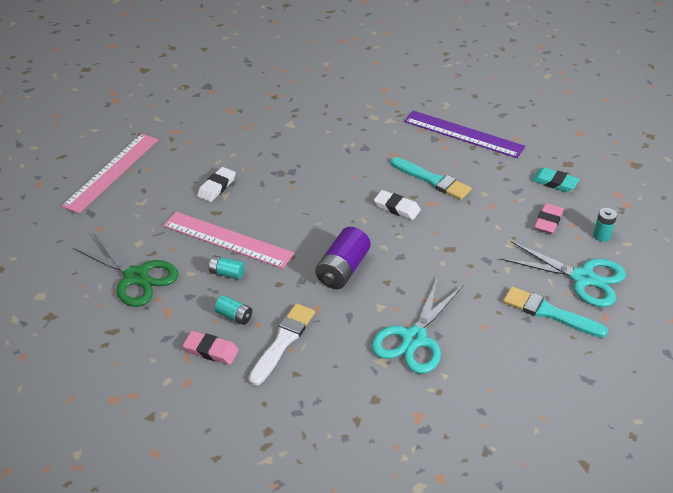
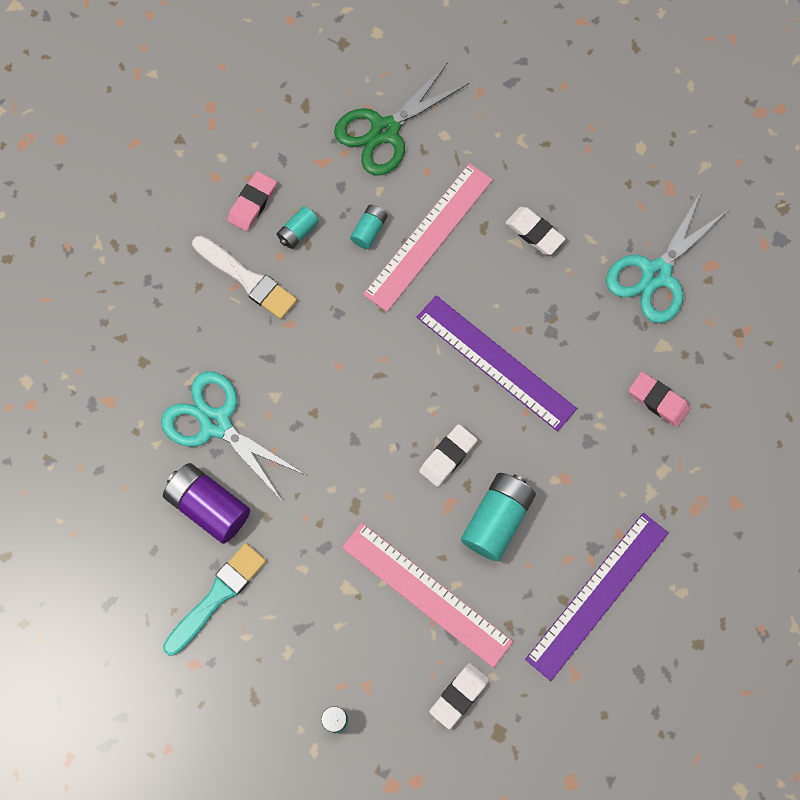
camera: 100 degrees right, 30 degrees up
pink ruler [61,134,158,213] -> pink ruler moved to [342,523,513,668]
purple battery [315,227,371,289] -> purple battery moved to [163,463,250,544]
turquoise brush [391,157,471,200] -> turquoise battery [461,473,536,561]
turquoise scissors [501,241,626,307] -> turquoise scissors moved to [606,192,727,323]
turquoise eraser [532,167,579,192] -> white eraser [429,663,490,729]
pink eraser [534,203,564,234] -> pink eraser moved to [629,372,691,427]
none -> purple ruler [417,295,577,431]

